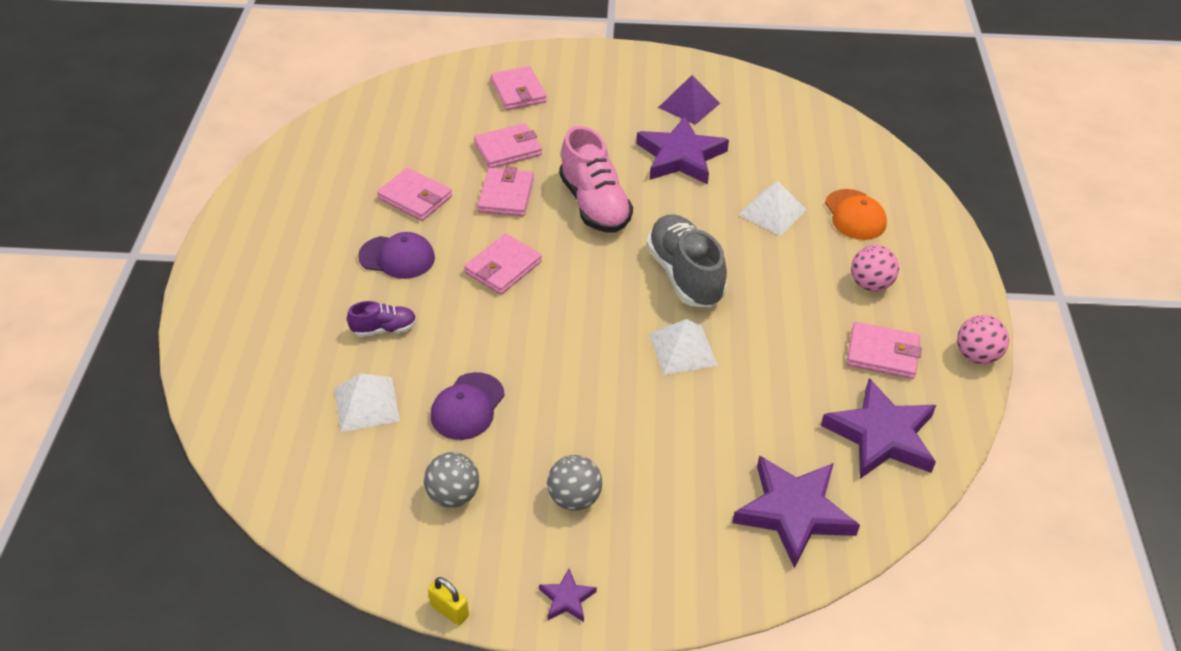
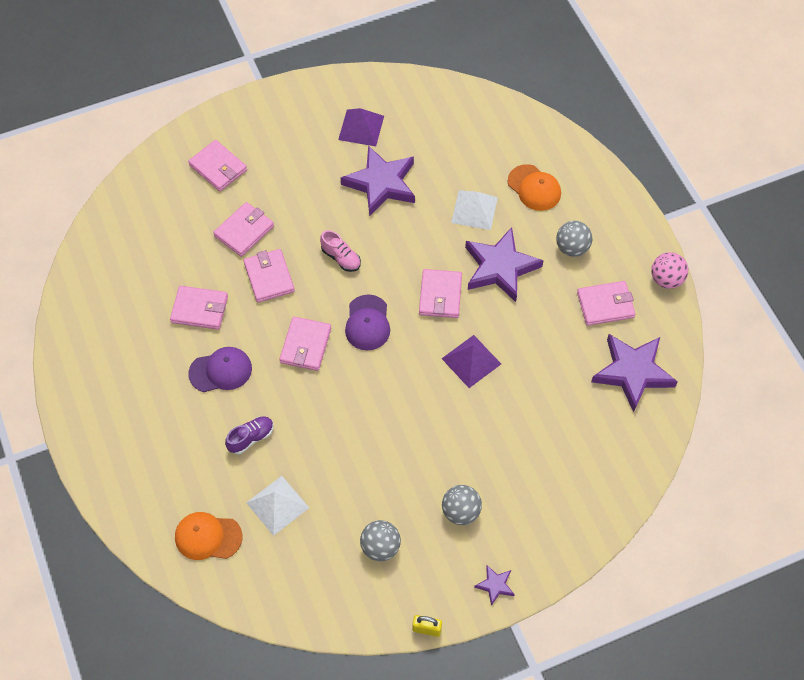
camera: 25 degrees left, 15 degrees up
purple cap [431,372,505,440] -> purple cap moved to [345,294,390,350]
pink shoe [559,126,633,233] -> pink shoe [320,230,361,272], size x0.51
grey shoe [646,214,727,307] -> pink wallet [419,269,462,318]
white pyramid [649,319,718,375] -> purple pyramid [441,335,501,388]
purple star [732,456,860,569] -> purple star moved to [465,227,544,302]
pink ball [851,245,899,292] -> grey ball [556,221,592,257]
none -> orange cap [175,512,242,560]

